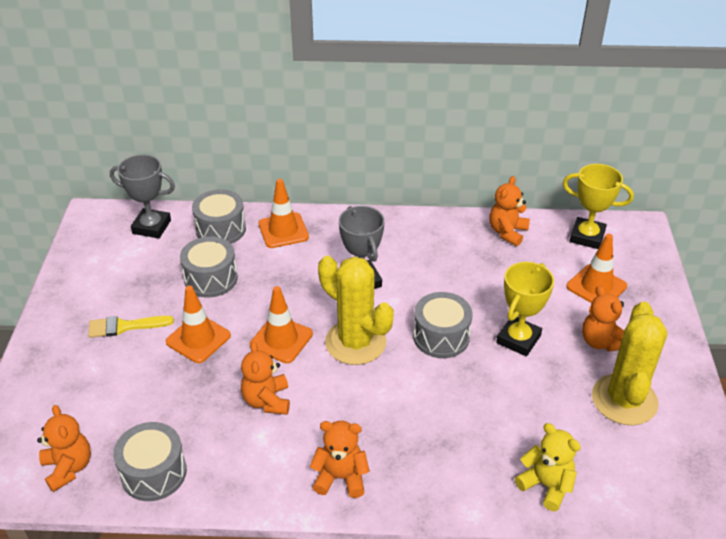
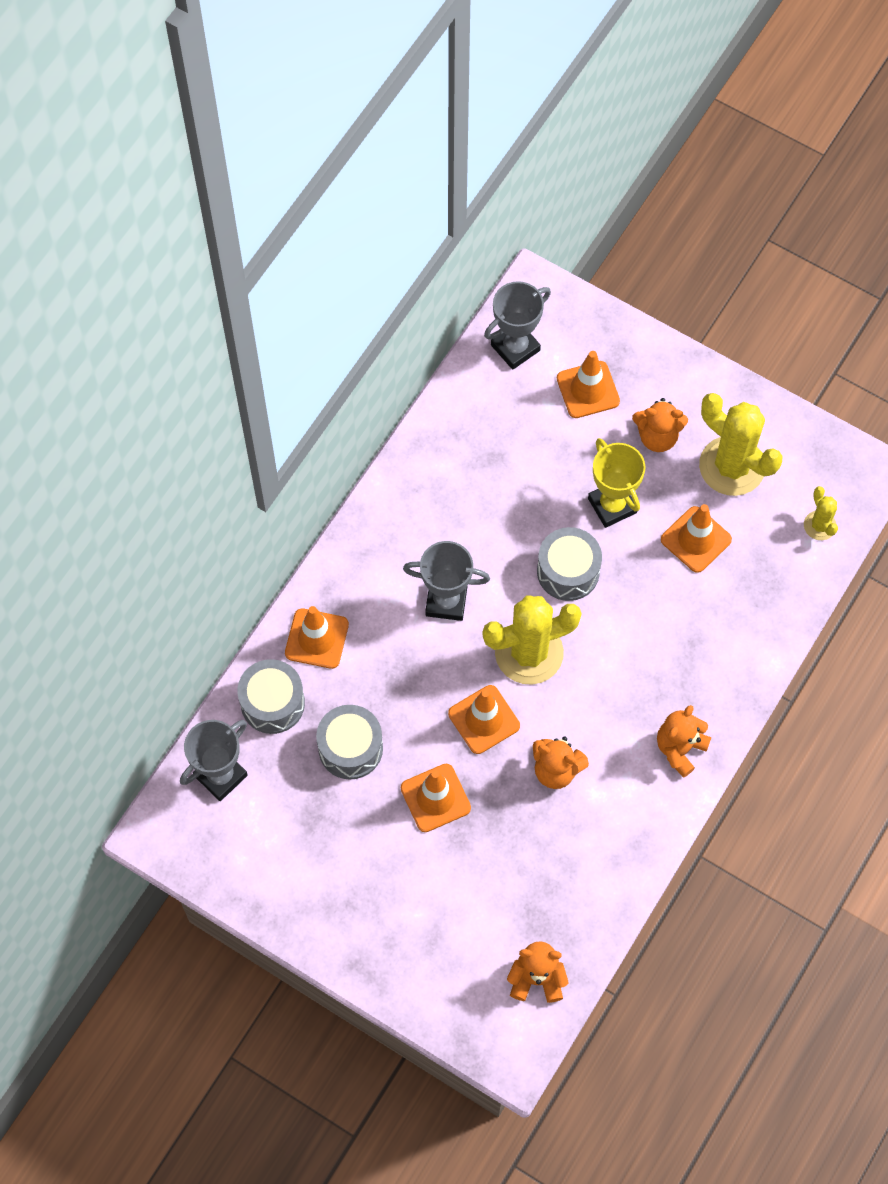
camera: 60 degrees left, 25 degrees up
yellow brush [88,316,174,338] -> none
grey drum [113,422,187,501] -> none
orange teddy bear [489,176,530,246] -> none
yellow teddy bear [515,423,581,511] -> none
yellow trophy [563,164,634,249] -> grey trophy [484,281,551,370]
none -> orange traffic cone [661,504,732,573]
none -> yellow cactus [804,486,838,540]

